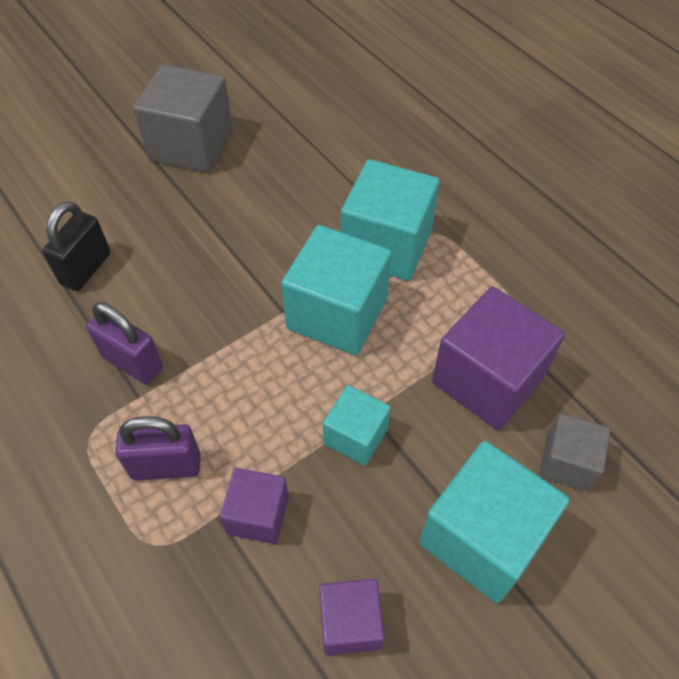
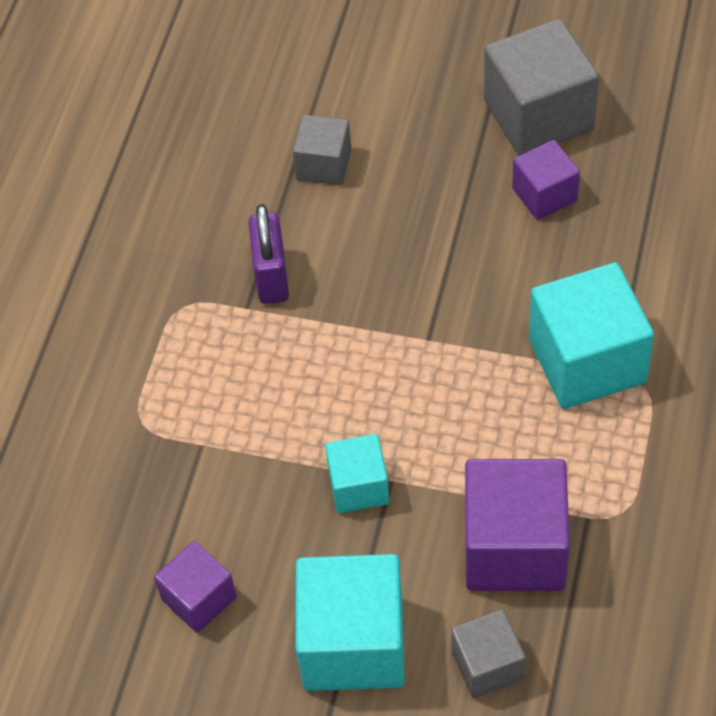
camera: 55 degrees right, 0 degrees up
black padlock [43,201,110,291] -> grey cube [293,115,351,185]
purple padlock [115,416,200,481] -> none
purple cube [220,468,289,544] -> purple cube moved to [512,140,580,220]
turquoise cube [281,225,392,355] -> none

